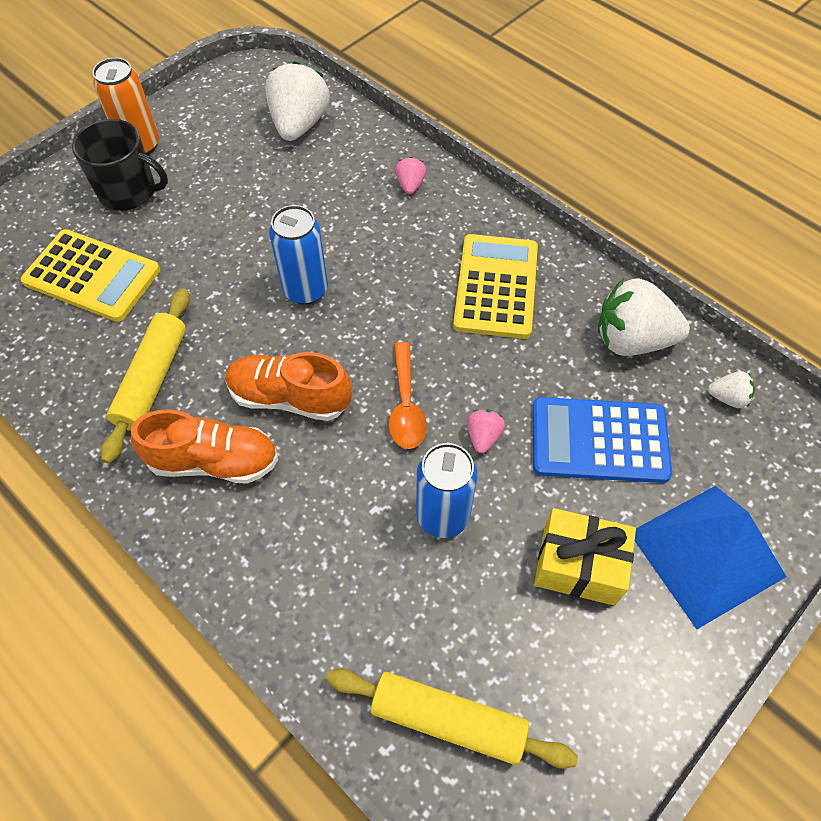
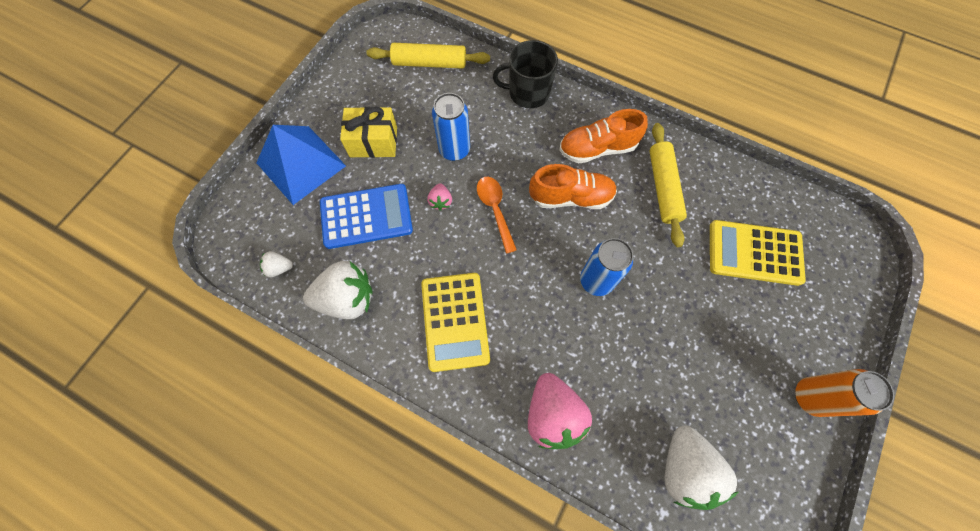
camera: 165 degrees right, 10 degrees up
black mug [72,119,168,211] -> black mug moved to [493,40,558,108]
pink strawberry [395,157,426,194] -> pink strawberry [528,373,592,449], size x2.15

